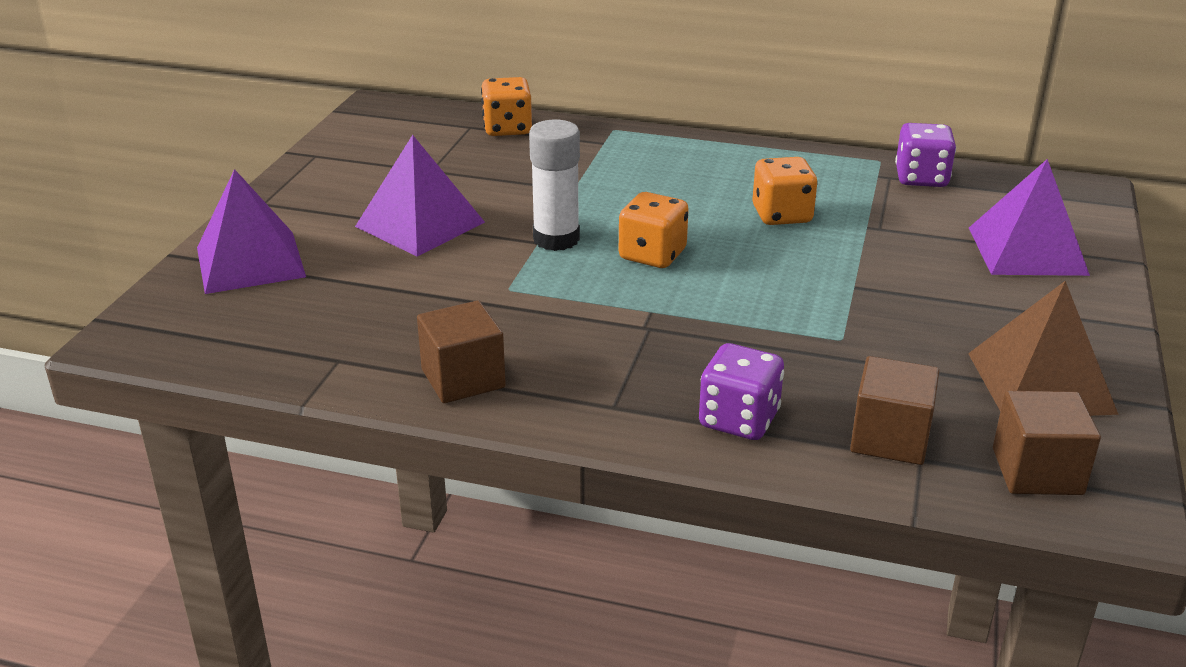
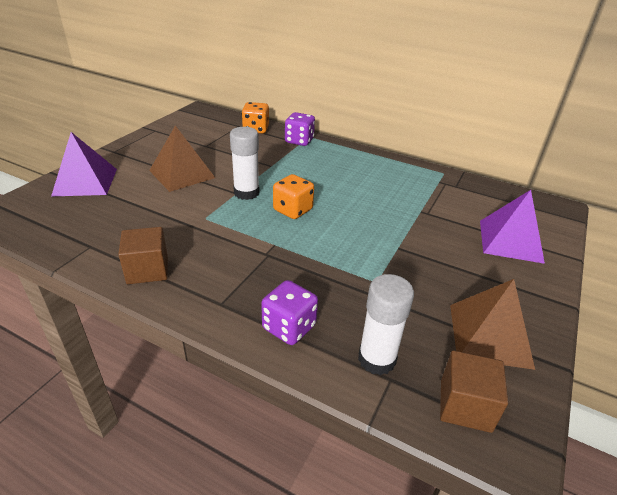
camera: 10 degrees right, 5 degrees up
purple pyramid [355,135,485,257] -> brown pyramid [149,126,215,192]
orange dice [752,157,818,225] -> none
brown cube [850,356,939,465] -> white glue stick [358,274,414,375]
purple dice [895,123,956,187] -> purple dice moved to [285,112,315,146]

